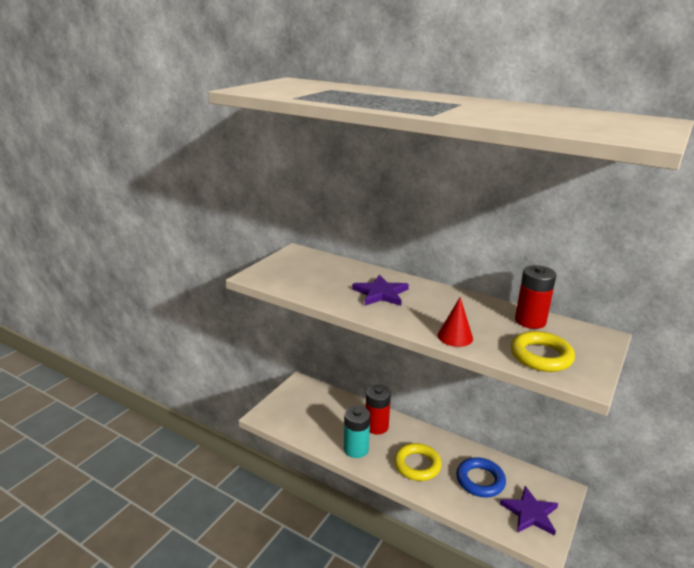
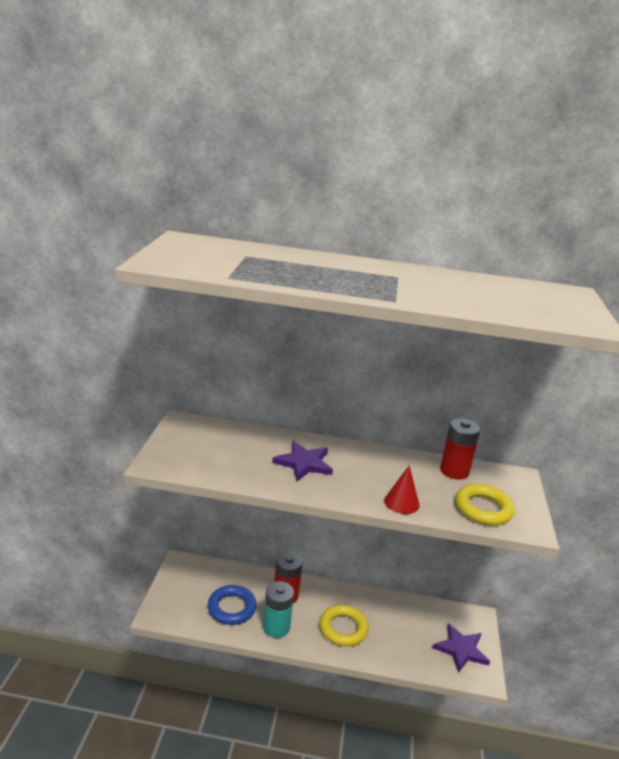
camera: 25 degrees left, 0 degrees up
blue ring [456,457,506,498] -> blue ring moved to [208,585,257,625]

